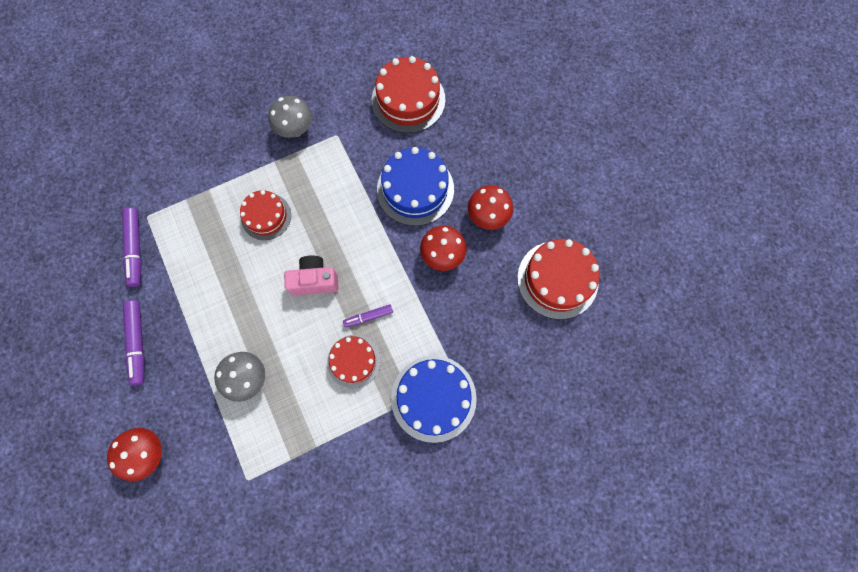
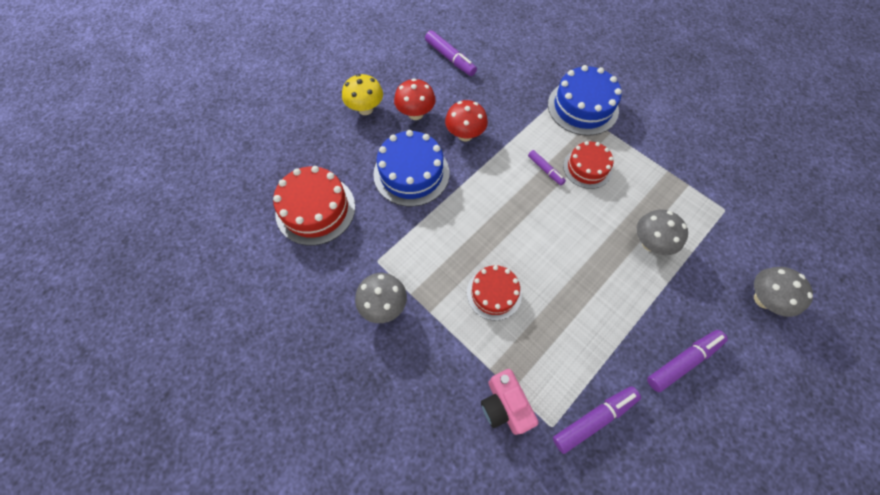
camera: 110 degrees left, 10 degrees down
red mushroom [107,428,162,481] -> grey mushroom [754,267,813,317]
pink camera [284,255,338,295] -> pink camera moved to [481,369,539,435]
red cake [517,239,600,319] -> purple marker [425,30,477,76]
none -> yellow mushroom [342,74,383,115]

